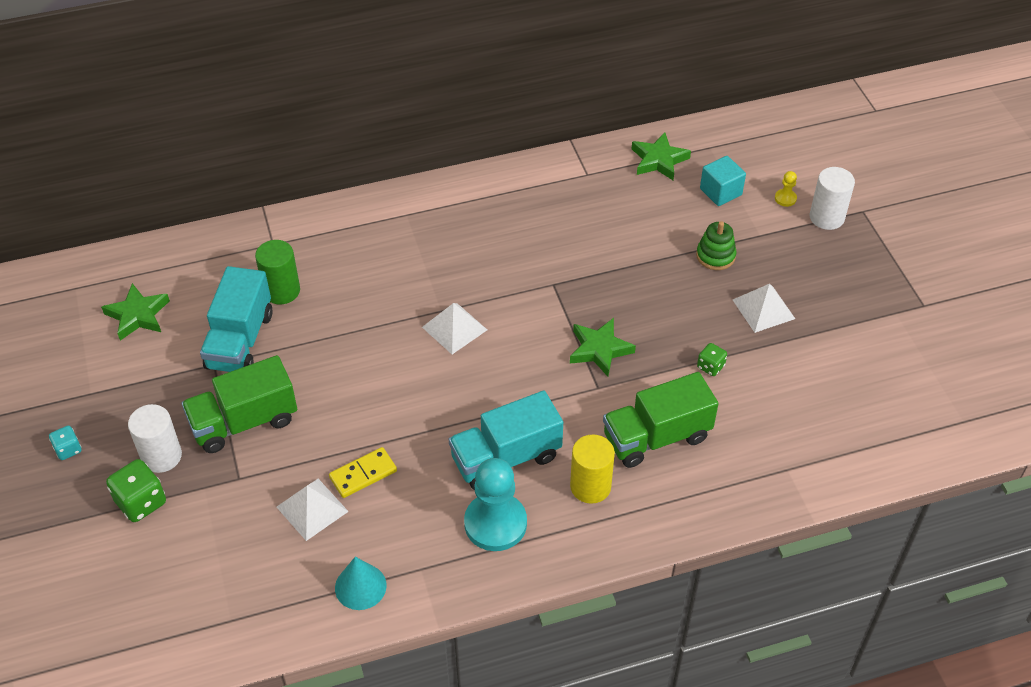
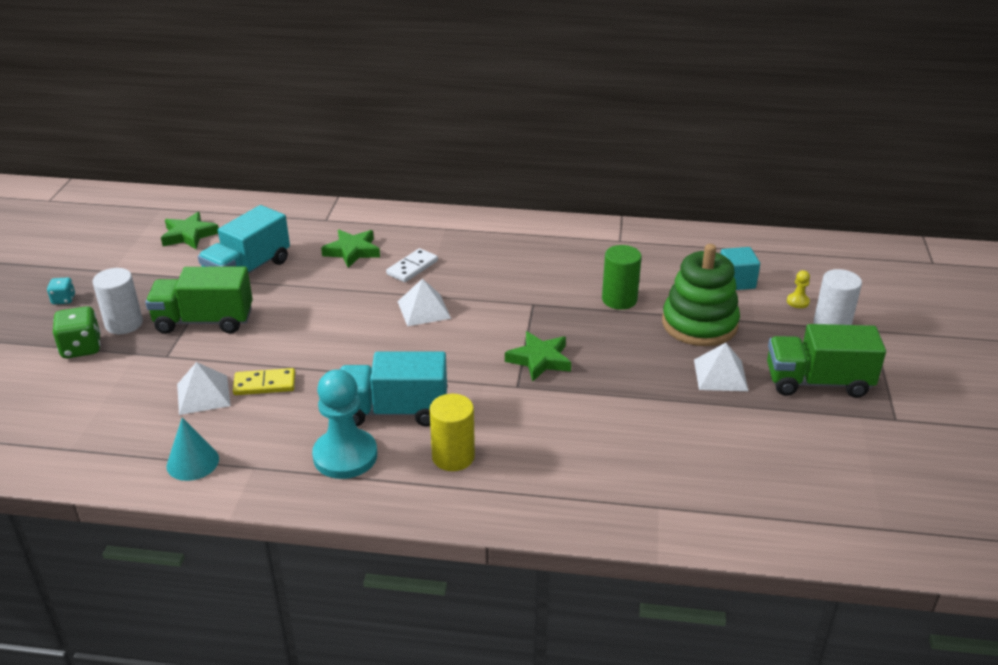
camera: 25 degrees right, 15 degrees down
green cylinder [255,240,300,305] -> green cylinder moved to [602,245,642,310]
green truck [603,372,719,468] -> green truck moved to [767,324,886,398]
green star [632,132,691,180] -> green star moved to [321,230,380,268]
green stacking toy [696,221,736,270] -> green stacking toy [662,244,740,346], size x1.90
green dice [697,343,727,376] -> none
none -> white domino [386,248,438,282]

